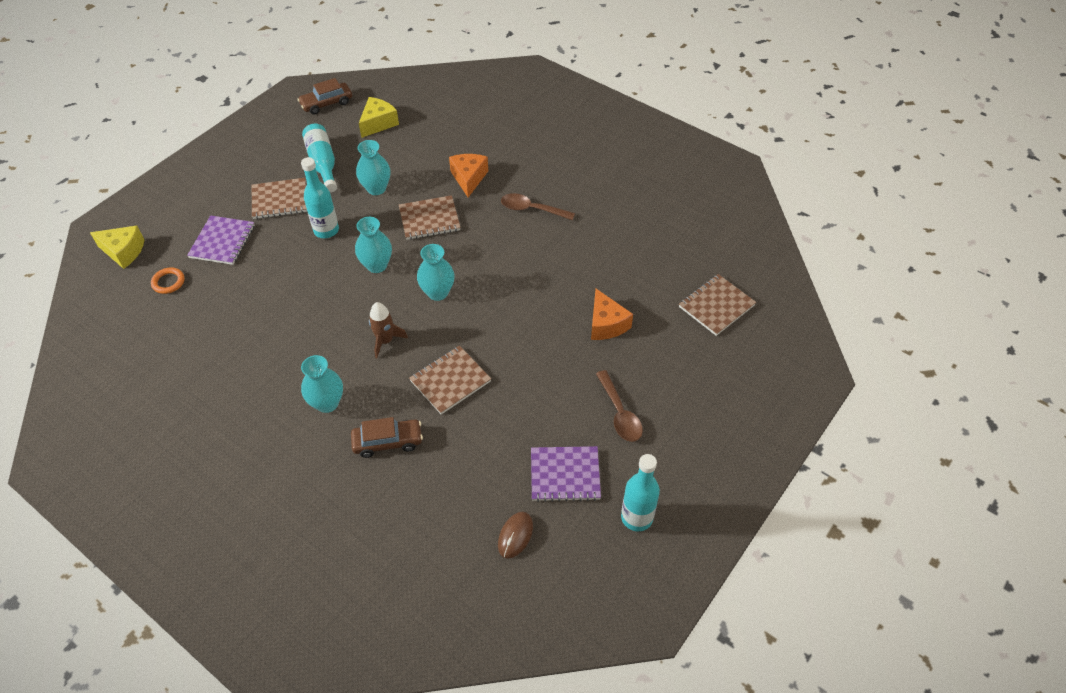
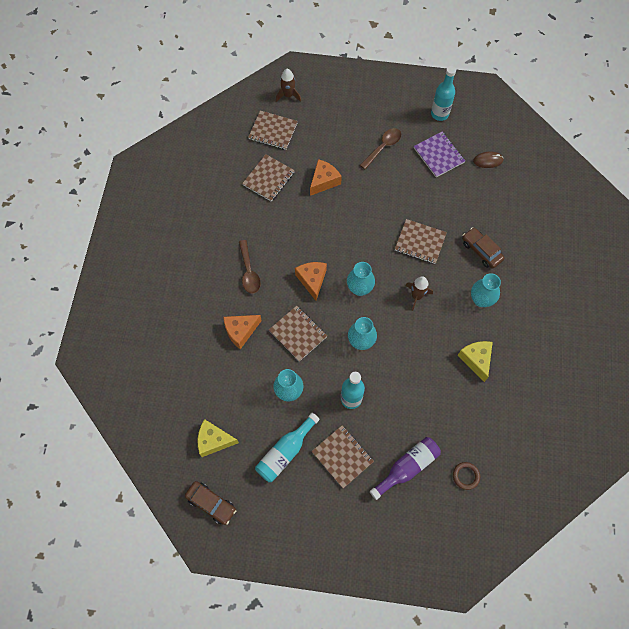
camera: 120 degrees left, 15 degrees up
yellow cheese [90,226,145,269] -> yellow cheese moved to [458,341,493,382]
orange ring [151,267,185,294] -> brown ring [453,462,480,490]
purple notebook [187,215,255,265] -> purple bottle [370,437,441,500]
none -> brown notebook [242,154,295,202]
none -> brown rocket [276,69,301,102]
none -> orange cheese [295,262,327,301]

